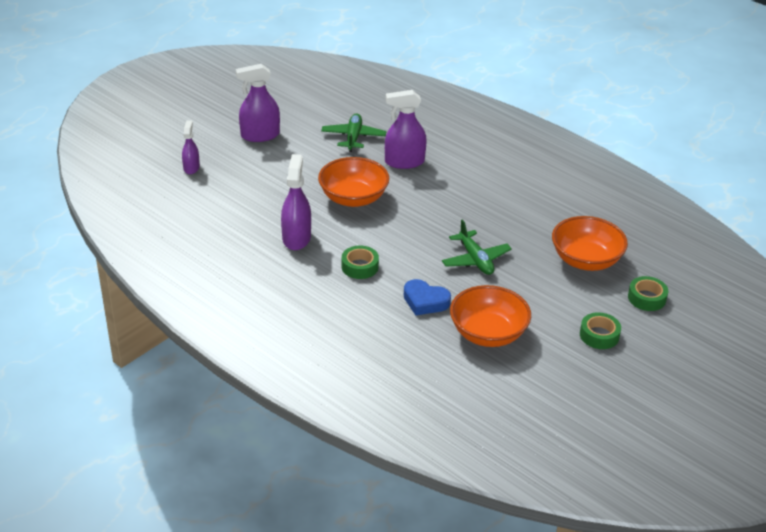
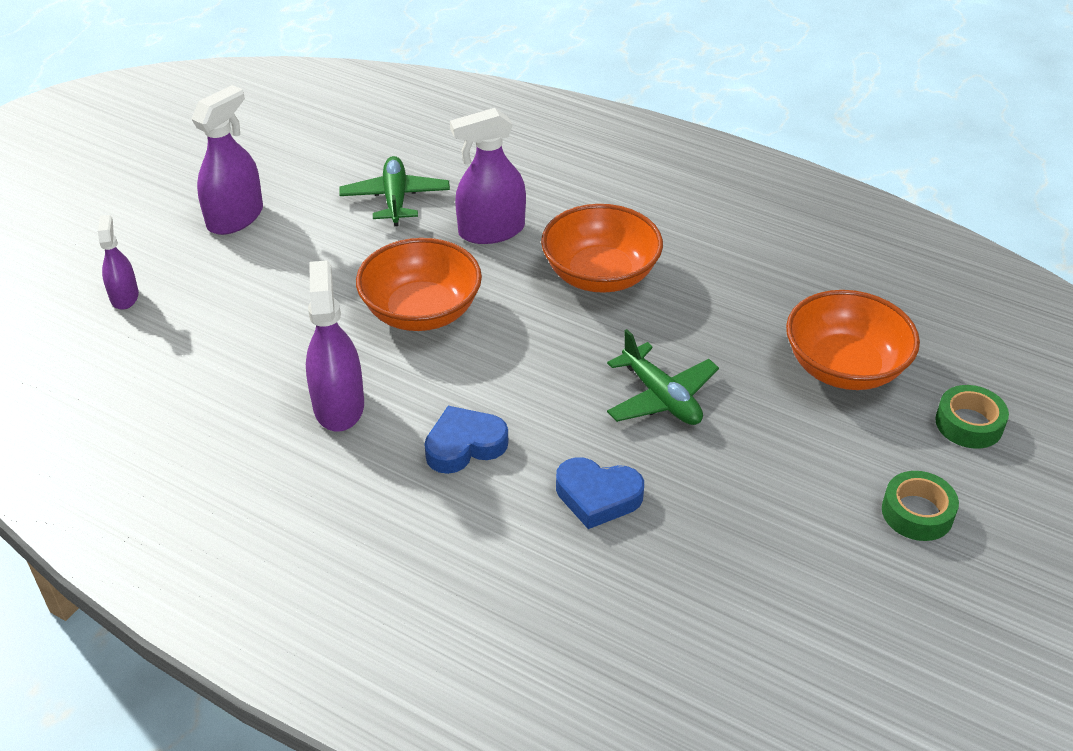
camera: 10 degrees left, 5 degrees up
purple spray bottle [236,64,280,142] -> purple spray bottle turned 150 degrees clockwise [191,85,263,235]
green tape [342,246,379,279] -> blue heart [424,406,508,474]
orange bowl [450,285,531,347] -> orange bowl moved to [541,204,663,293]

